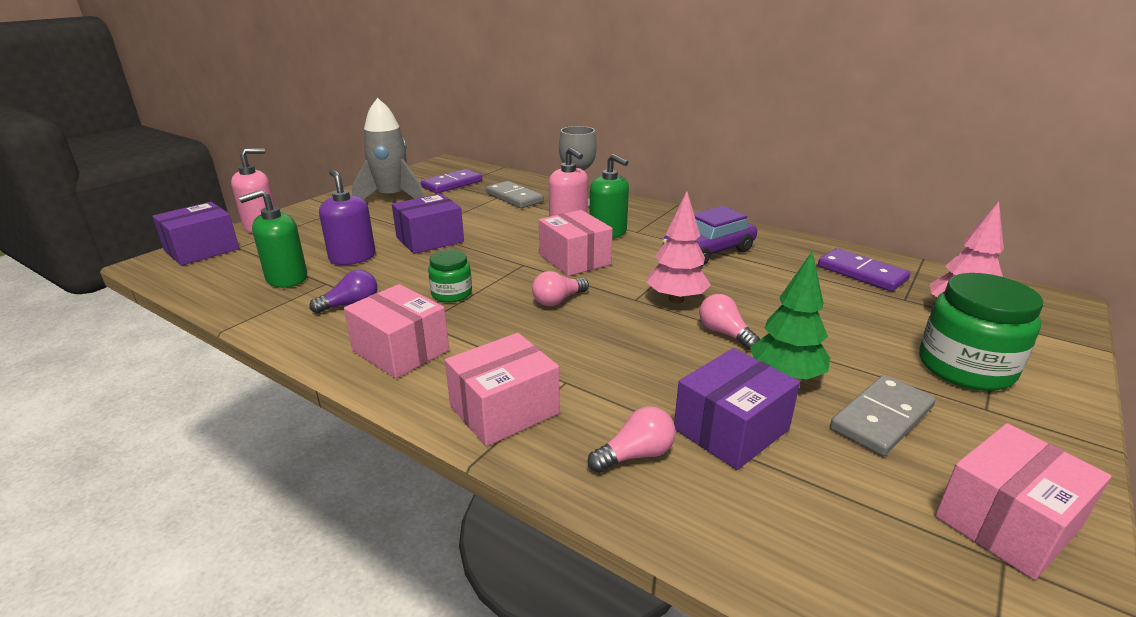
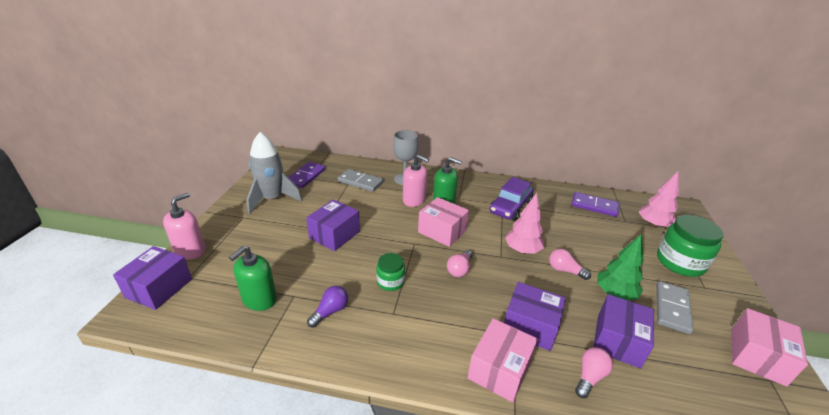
camera: 25 degrees left, 5 degrees up
purple soap dispenser [319,170,375,265] -> none
pink box [344,284,449,378] -> none
none -> purple box [504,282,566,351]

